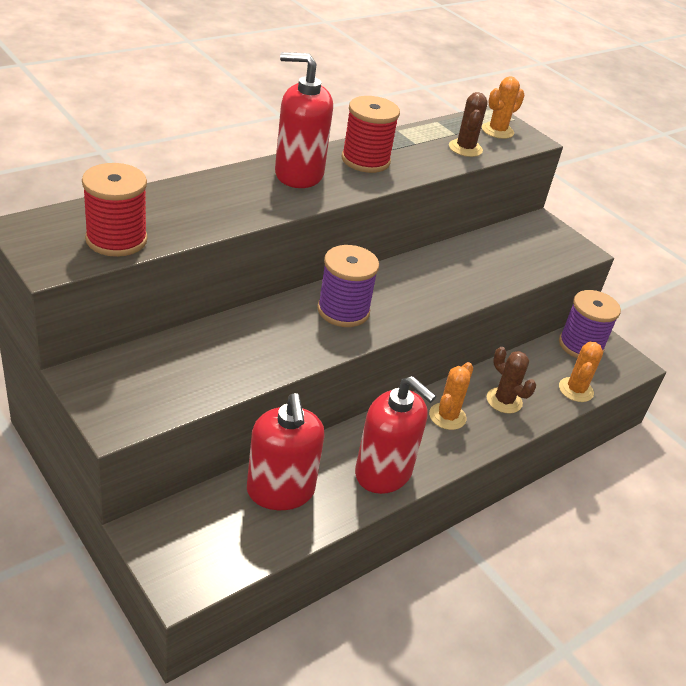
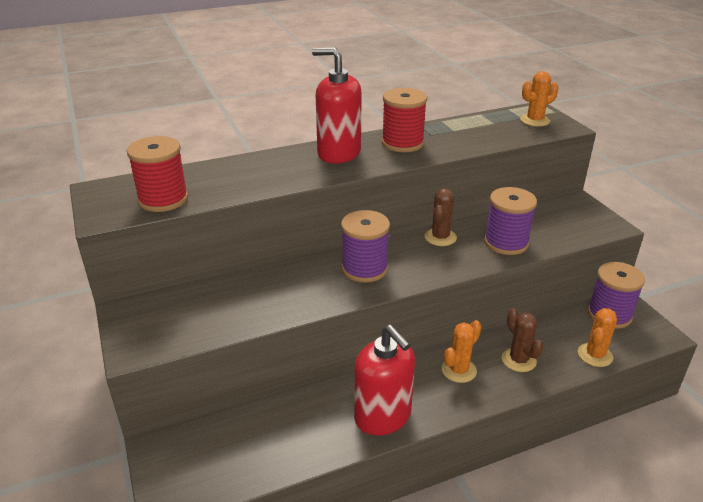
camera: 20 degrees right, 5 degrees down
red soap dispenser [247,393,324,510] -> none
brown cactus [449,92,488,157] -> brown cactus moved to [425,188,457,246]
none -> purple spool [484,187,537,255]

